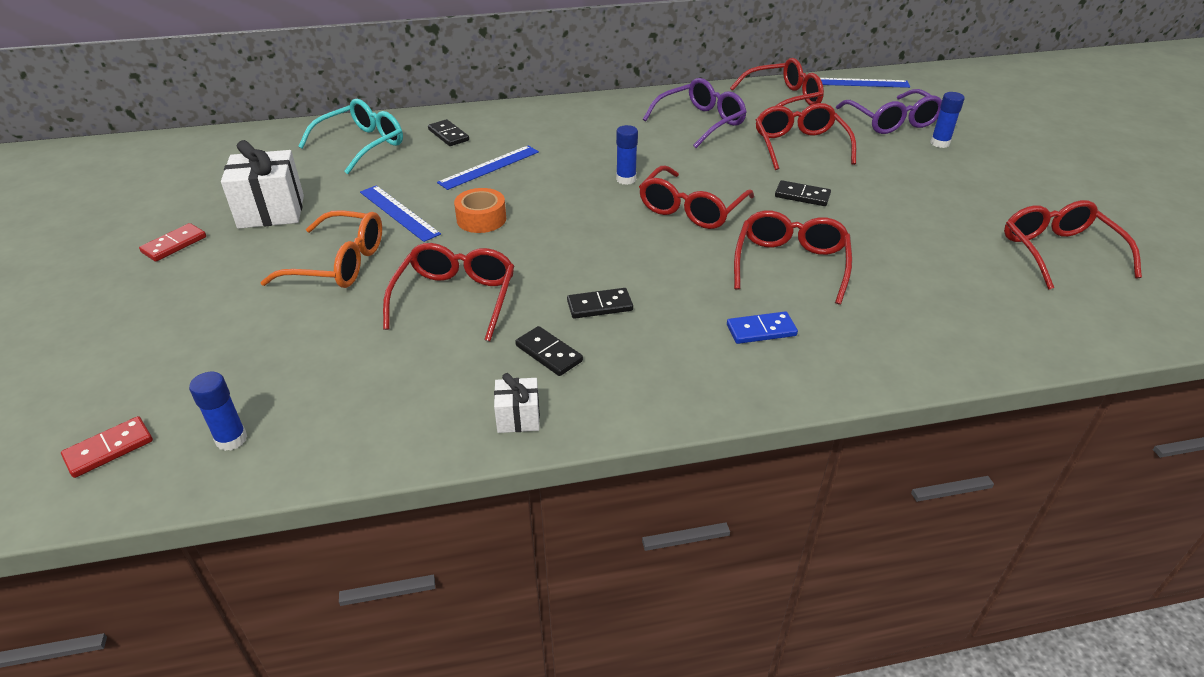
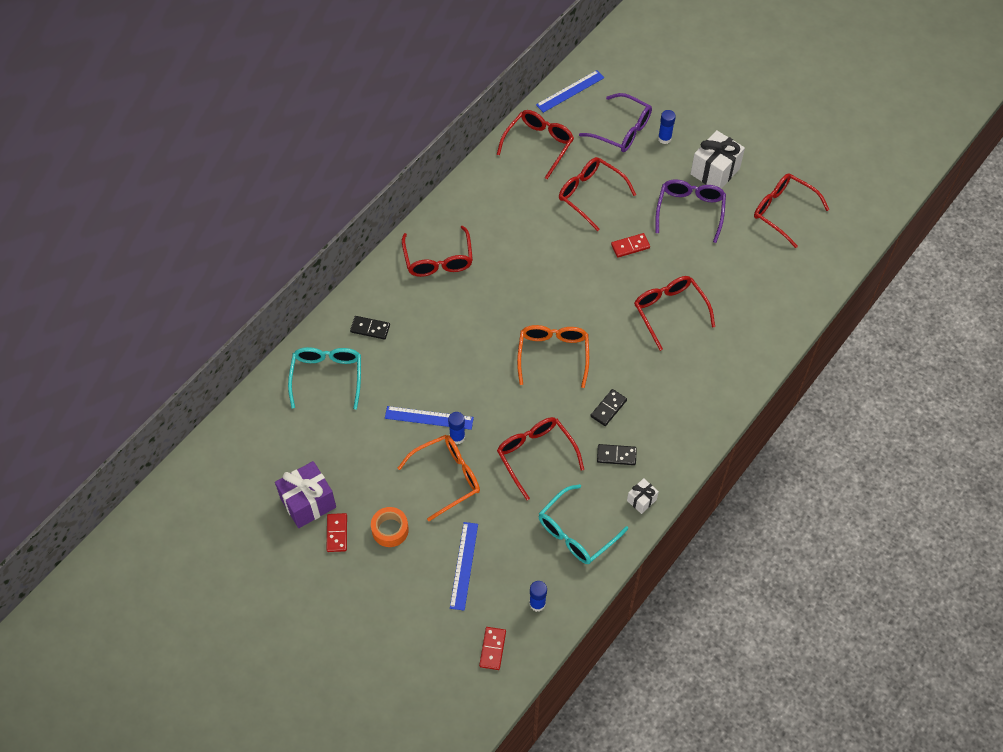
camera: 40 degrees left, 20 degrees up
white gift [221,140,304,229] -> white gift moved to [691,130,745,189]
blue ruler [437,146,539,190] -> blue ruler moved to [450,522,478,611]
orange tape [454,188,506,233] -> orange tape moved to [371,507,409,547]
blue glue stick [616,125,638,185] -> blue glue stick moved to [448,412,465,444]
red glasses [639,166,754,229] -> red glasses moved to [402,226,473,277]
purple glasses [643,78,746,148] -> purple glasses moved to [656,179,726,243]
blue domino [727,311,798,344] -> none
black domino [775,180,831,206] -> red domino [611,233,650,258]
none -> purple gift [275,461,336,528]
none -> orange glasses [517,325,589,388]
none -> turquoise glasses [539,484,628,564]

